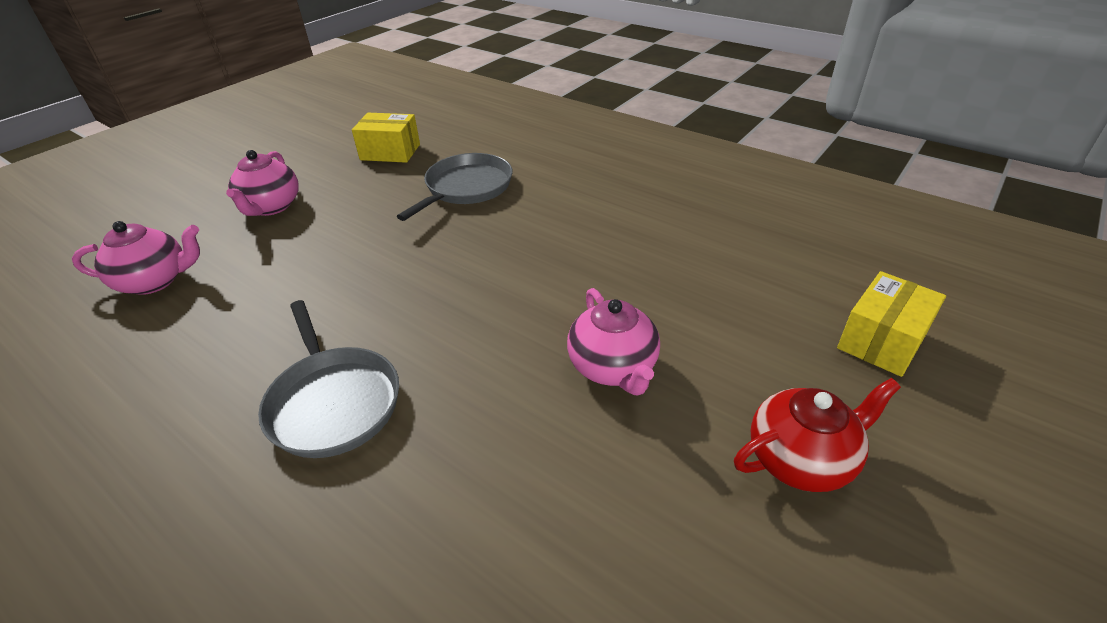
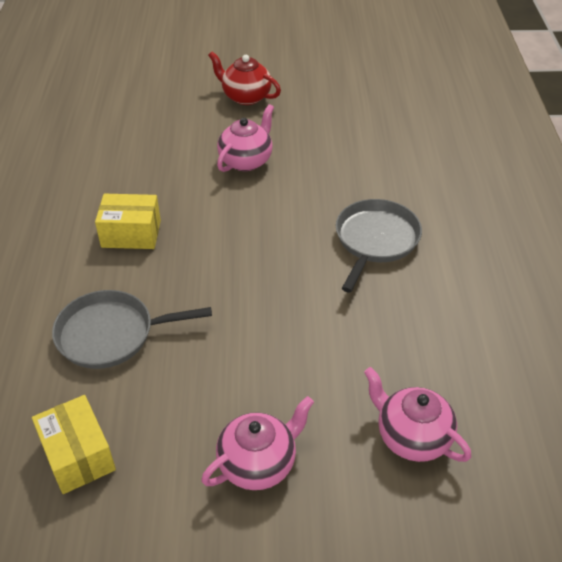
camera: 130 degrees left, 5 degrees up
yellow box [837,271,946,377] -> yellow box moved to [95,194,161,249]

